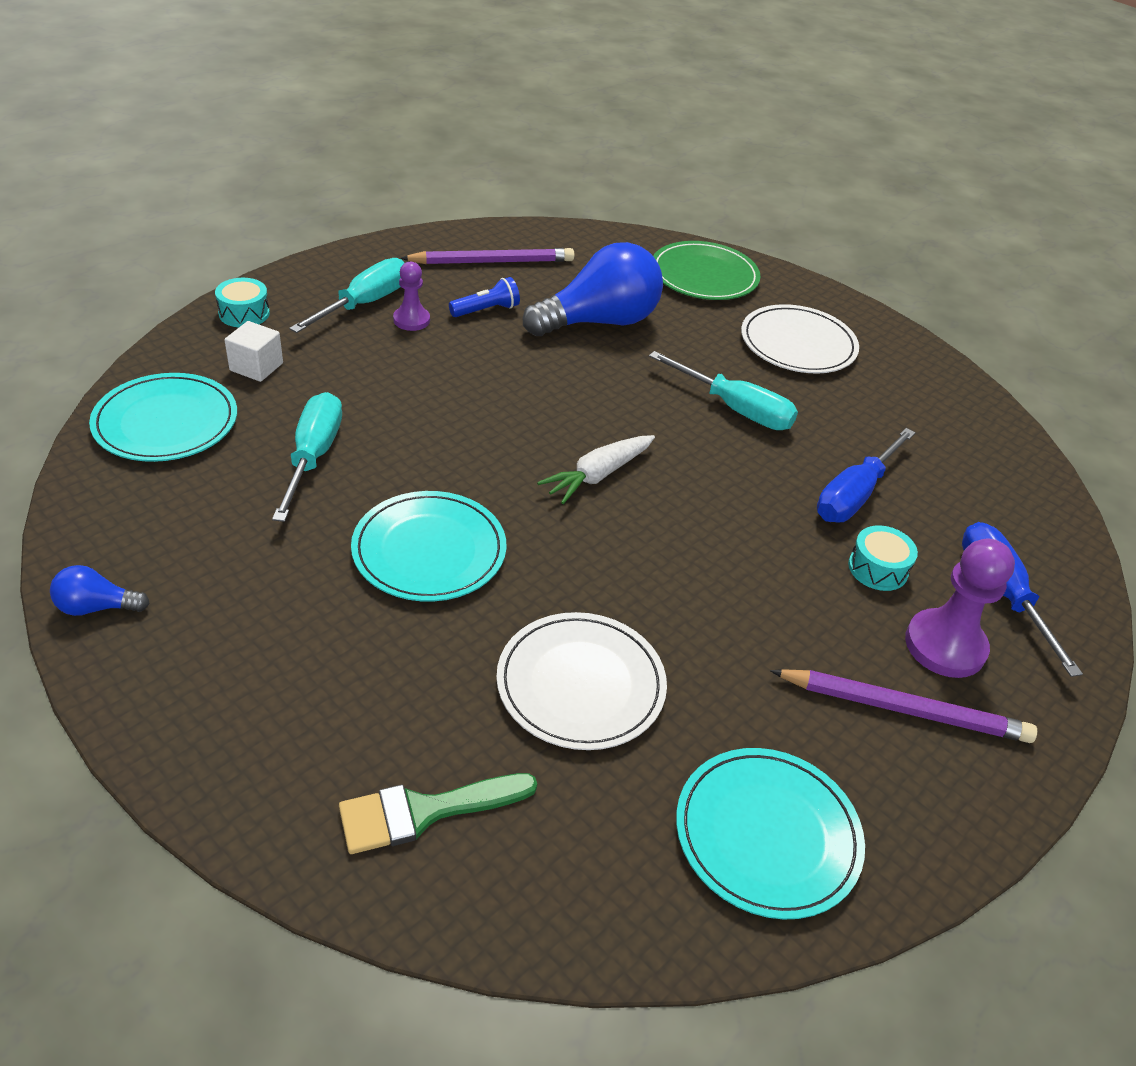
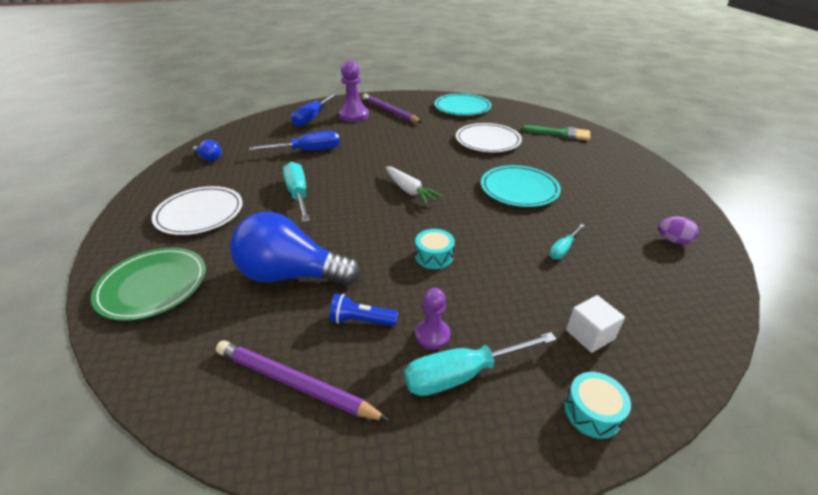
camera: 140 degrees left, 5 degrees down
blue light bulb [50,565,150,616] -> blue light bulb moved to [192,140,222,161]
turquoise plate [89,373,237,462] -> none
turquoise screwdriver [272,392,342,522] -> turquoise screwdriver [549,224,585,259], size x0.55
white carrot [537,435,655,504] -> white carrot turned 60 degrees clockwise [386,166,443,205]
turquoise drum [848,525,918,591] -> turquoise drum moved to [415,229,455,269]
none -> purple egg [658,217,699,245]

